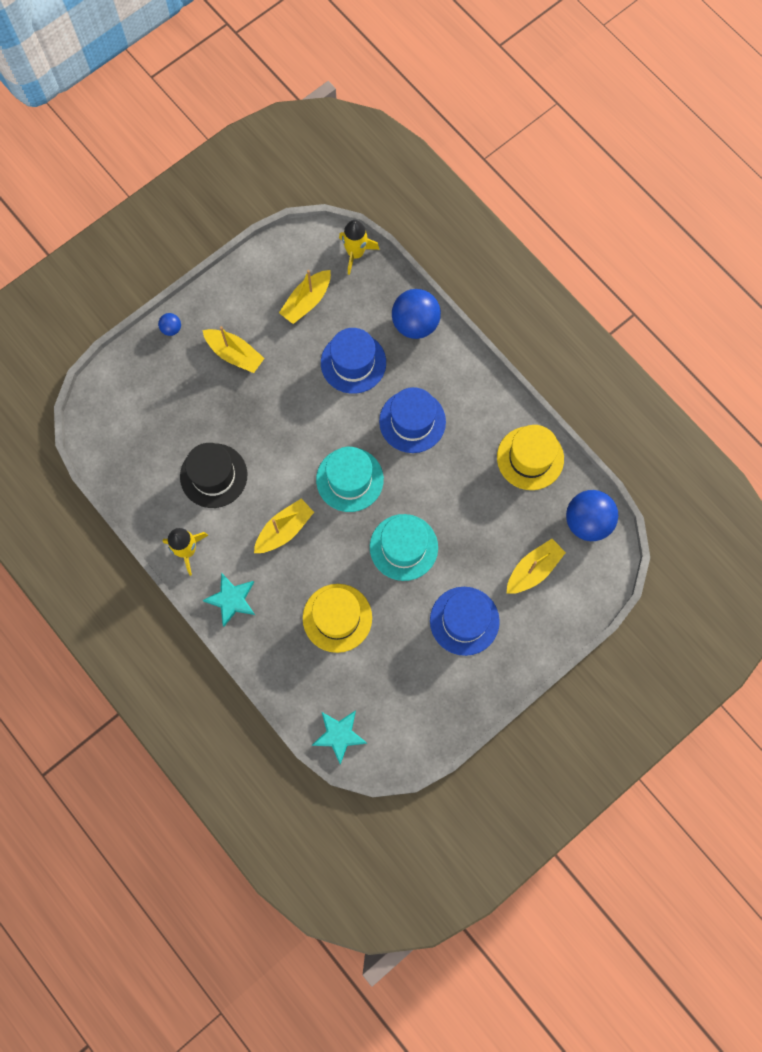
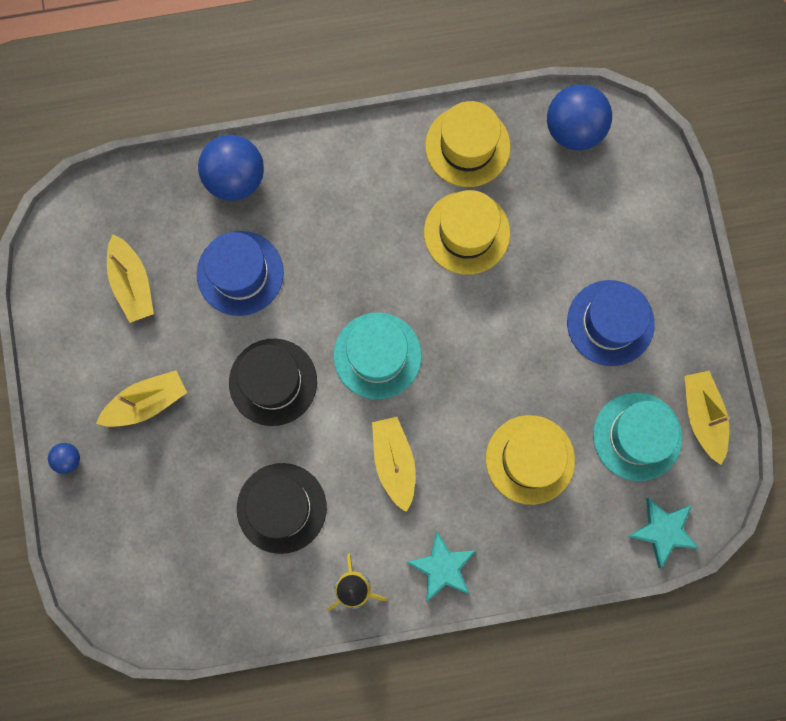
camera: 60 degrees left, 5 degrees up
yellow rocket [339,220,380,275] -> none
turquoise hat [370,514,438,581] -> turquoise hat moved to [593,392,682,481]
blue hat [379,387,446,453] -> none
yellow boat [507,539,566,594] -> yellow boat moved to [684,371,730,465]
none -> black hat [229,339,317,426]
none -> yellow hat [424,190,510,275]

